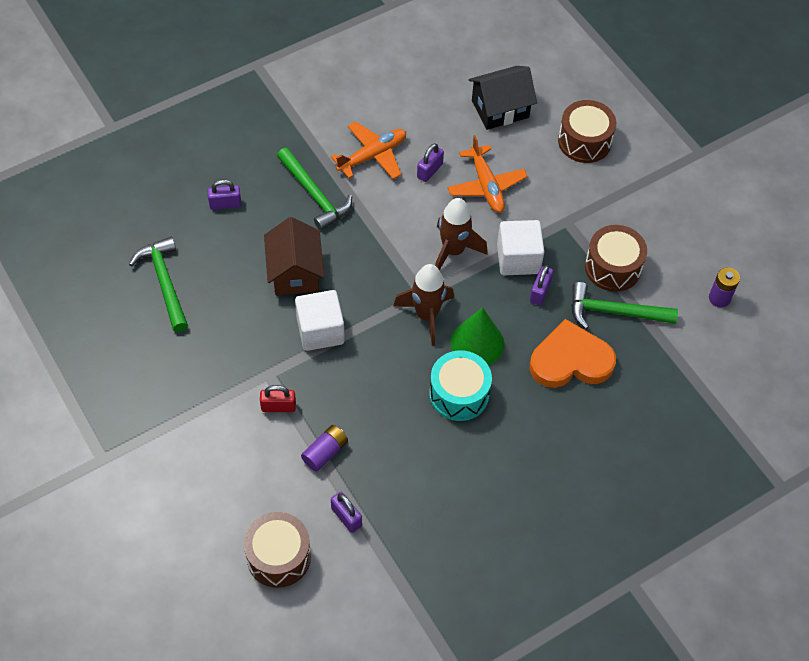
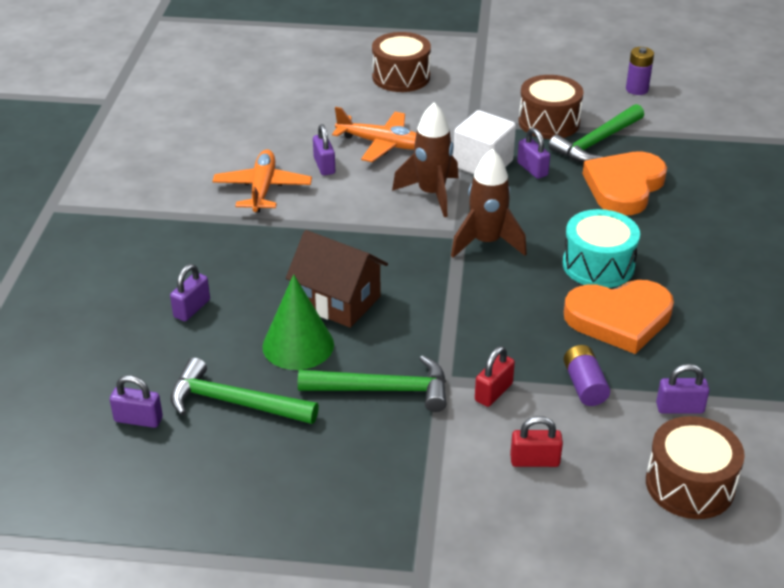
camera: 50 degrees left, 20 degrees down
green hammer [277,148,352,231] -> green hammer moved to [298,355,446,412]
white cube [295,290,345,351] -> none
green cone [450,307,504,365] -> green cone moved to [262,274,334,370]
black house [469,66,537,130] -> none
none -> purple padlock [110,375,163,428]
none -> red padlock [510,416,563,467]
none -> orange heart [564,280,674,354]

